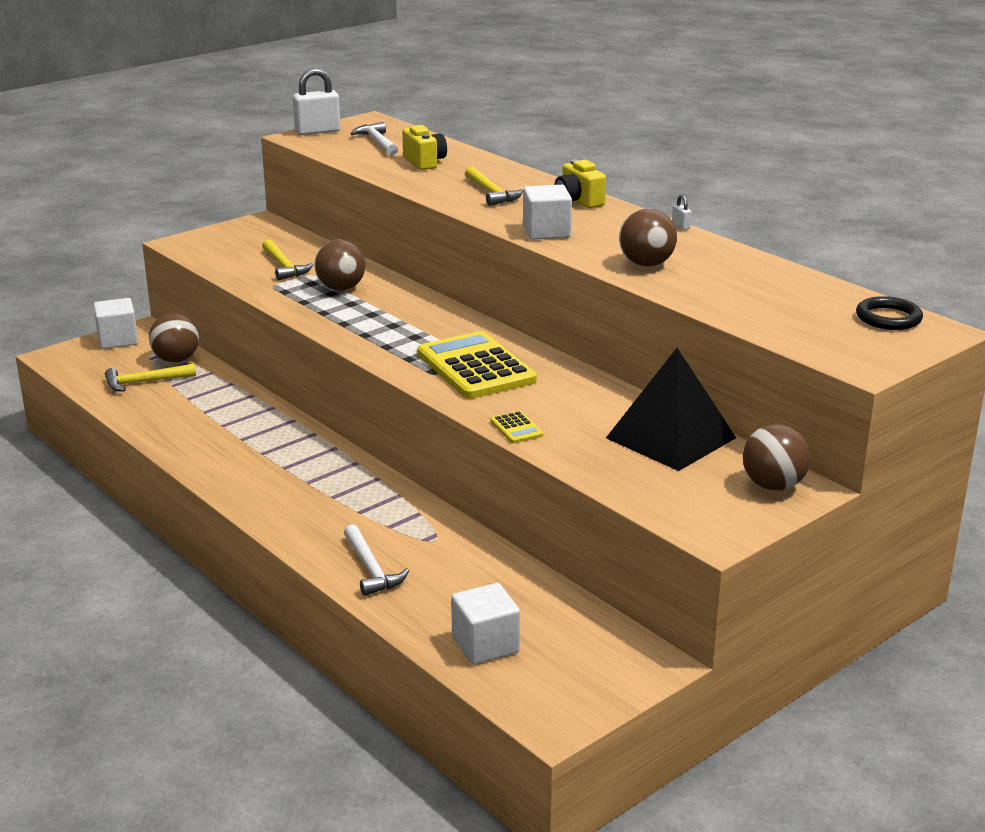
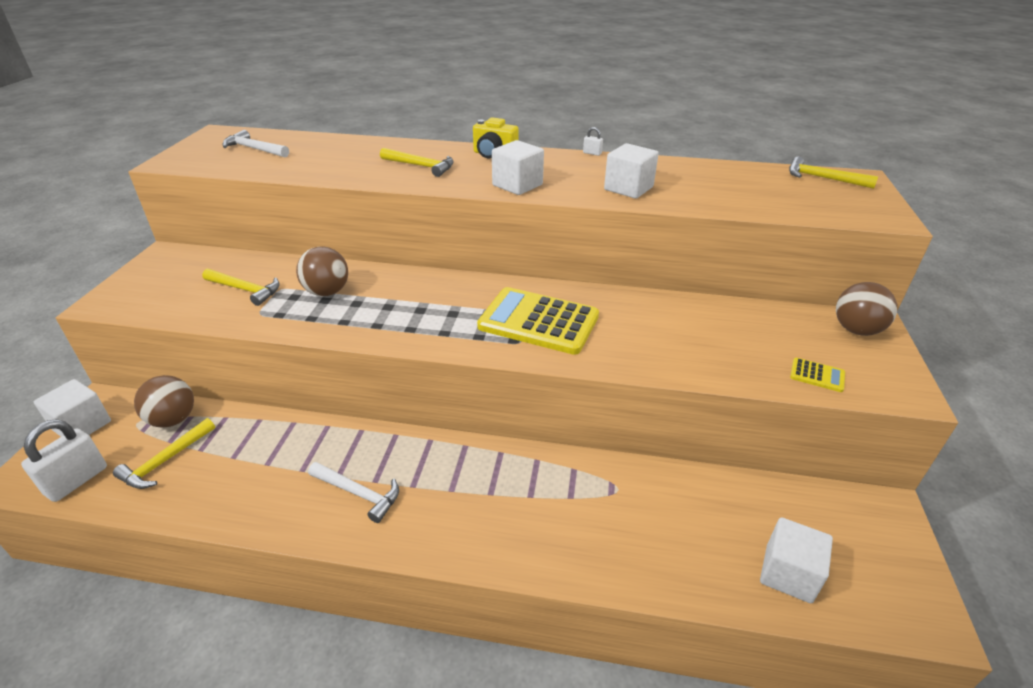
camera: 40 degrees left, 10 degrees up
white padlock [293,68,340,135] -> white padlock moved to [21,419,107,502]
white hammer [344,524,409,596] -> white hammer moved to [308,462,399,523]
yellow camera [402,125,447,170] -> none
yellow calculator [491,411,543,443] -> yellow calculator moved to [790,358,845,392]
black pyramid [606,348,736,471] -> none
brown ball [619,209,677,267] -> white cube [604,143,659,199]
black ring [856,296,923,330] -> yellow hammer [789,157,878,189]

